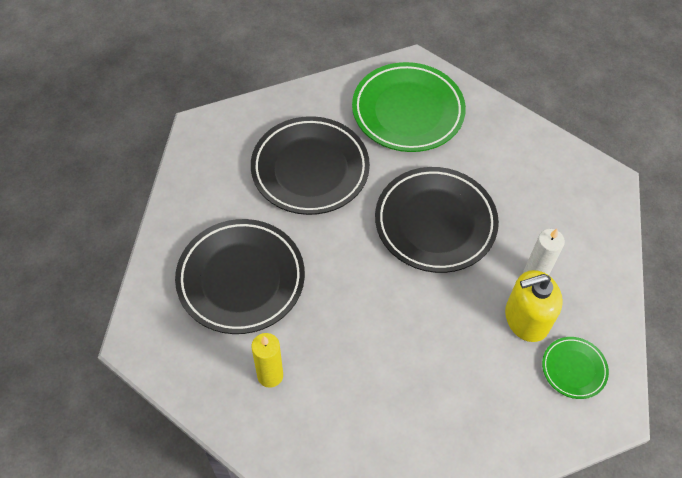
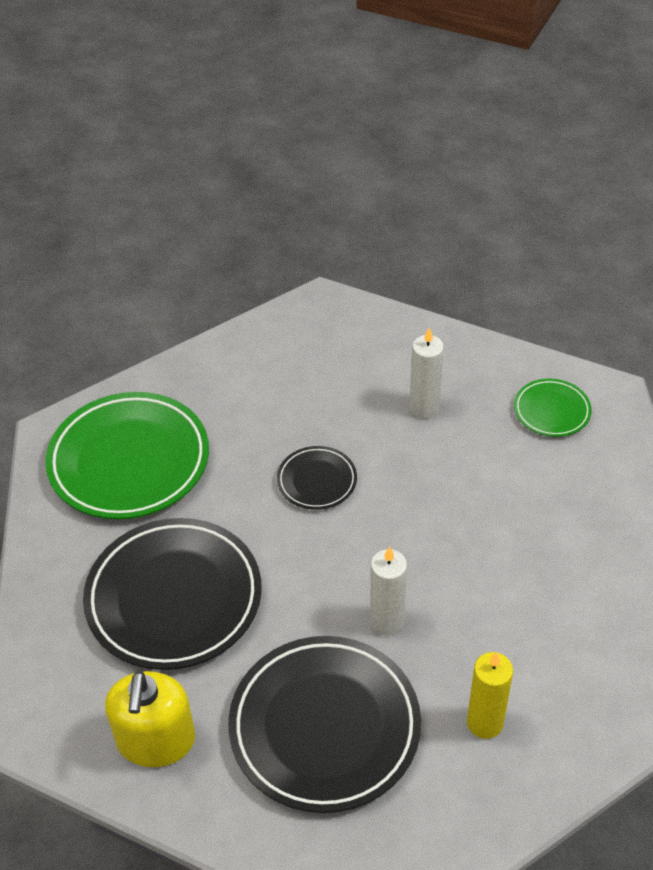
camera: 70 degrees left, 10 degrees down
black plate [375,167,499,273] -> black plate [277,446,357,510], size x0.49
yellow soap dispenser [505,270,563,342] -> yellow soap dispenser moved to [105,671,195,767]
none -> white candle [370,546,407,636]

